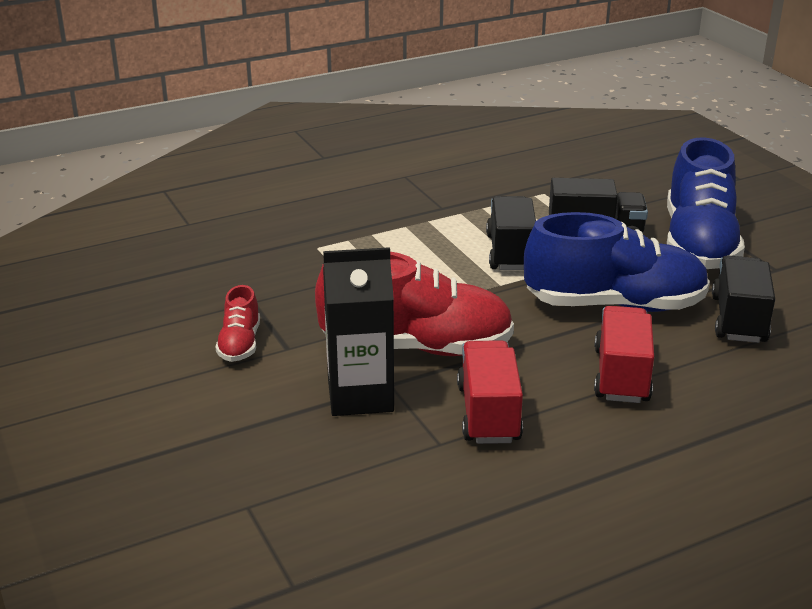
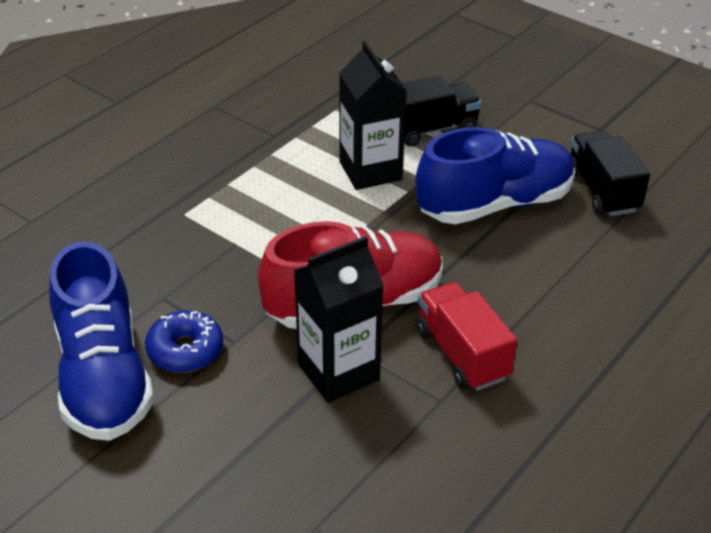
camera: 25 degrees left, 10 degrees up
red shoe [215,285,260,362] -> blue donut [145,310,223,373]
black truck [486,196,536,270] -> black carton [339,40,407,190]
red truck [594,306,654,403] -> none
blue shoe [667,137,745,269] -> blue shoe moved to [49,242,154,441]

